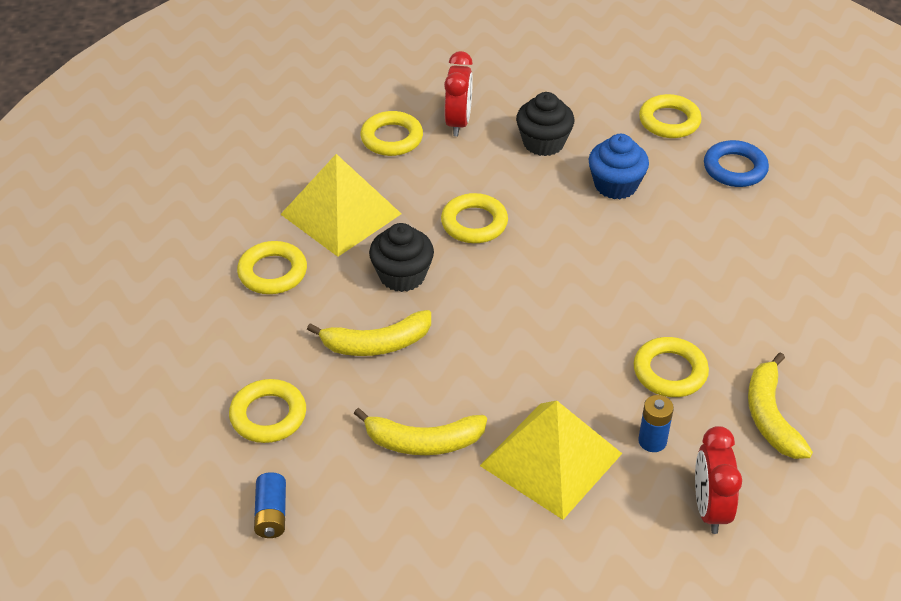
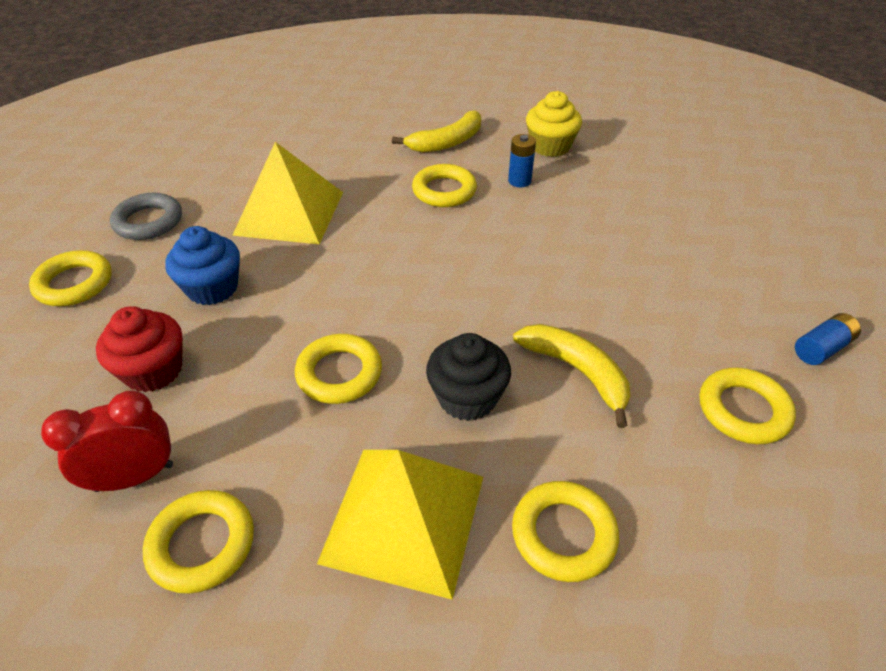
camera: 120 degrees left, 0 degrees up
yellow banana [354,408,487,455] -> none
yellow pyramid [480,400,622,520] -> yellow pyramid moved to [232,142,343,244]
black cupcake [516,92,575,156] -> red cupcake [96,306,183,392]
red clock [695,426,742,534] -> yellow cupcake [526,91,582,157]
blue ring [704,140,769,187] -> grey ring [110,193,182,240]

